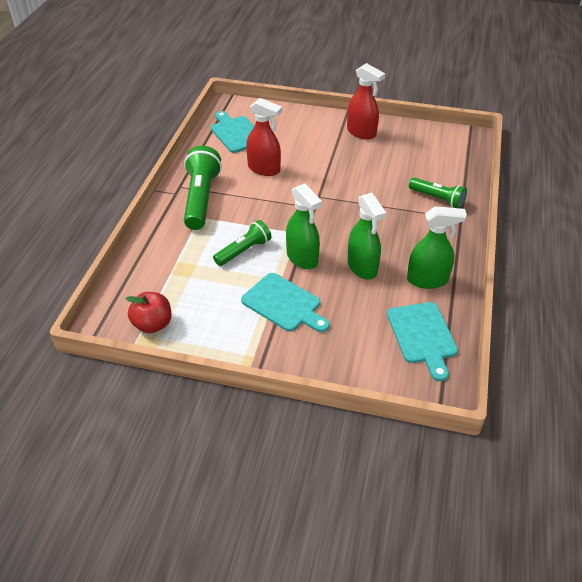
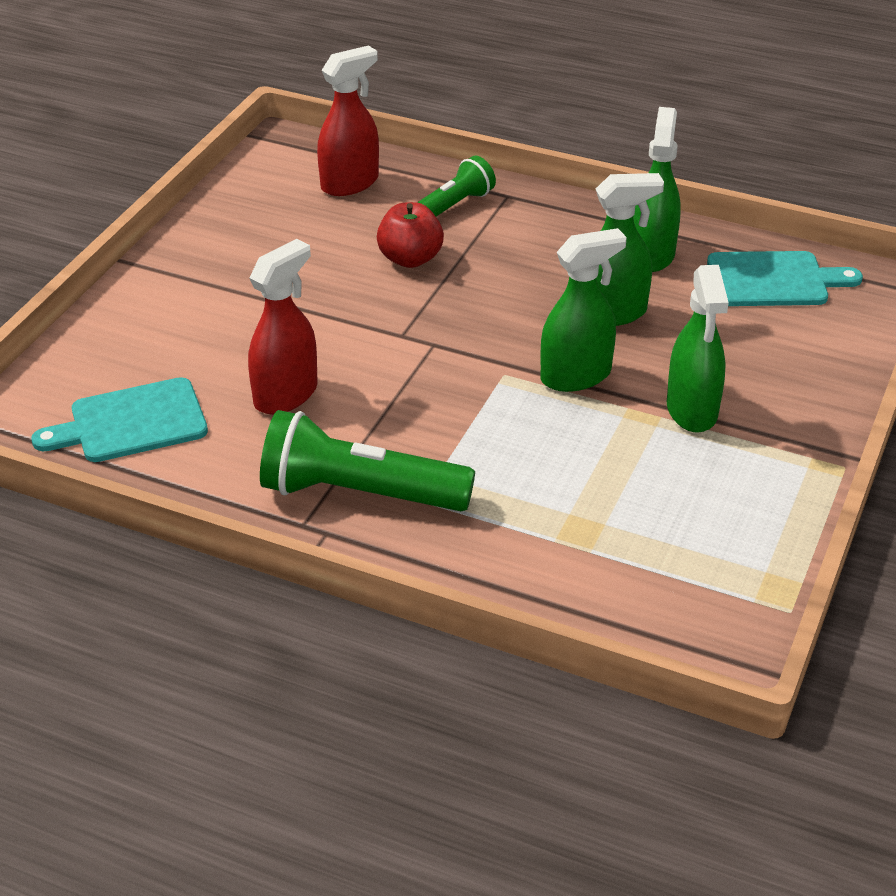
camera: 80 degrees left, 5 degrees down
red apple [126,292,171,333] -> red apple moved to [377,202,444,268]
green flashlight [213,220,272,266] -> none
turquoise cutting board [241,273,330,332] -> green spray bottle [667,265,729,433]
red spray bottle [347,63,385,140] -> red spray bottle moved to [317,45,379,196]

